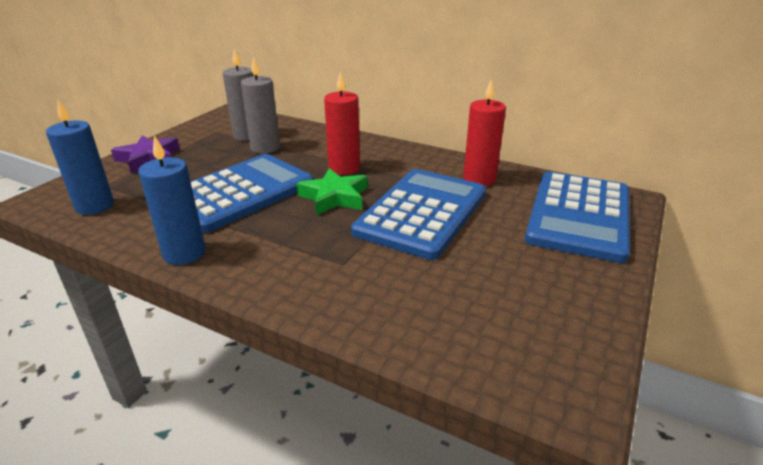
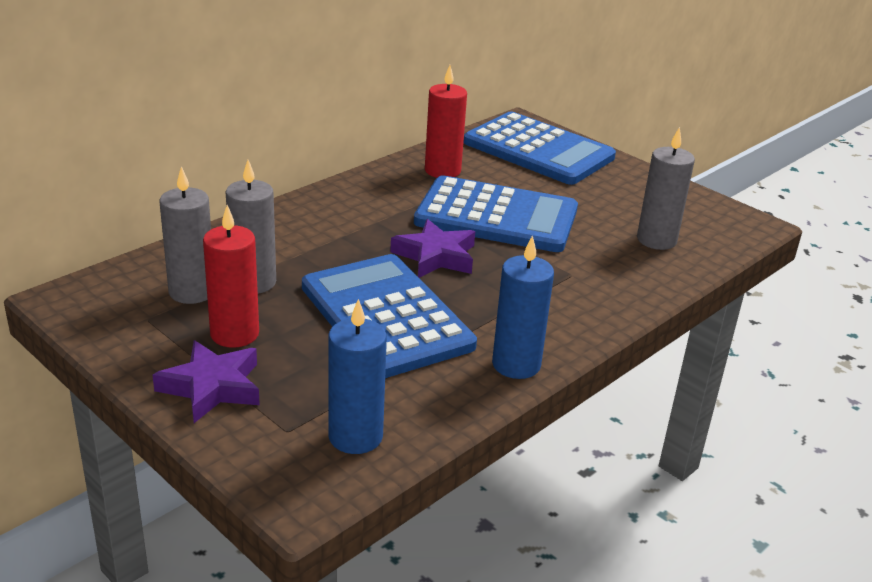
camera: 75 degrees left, 0 degrees up
green star [296,168,368,215] -> purple star [390,219,475,278]
red candle [324,72,360,175] -> red candle moved to [203,205,259,348]
blue calculator [351,169,486,260] -> blue calculator turned 150 degrees clockwise [414,175,578,252]
none -> grey candle [637,127,695,250]

